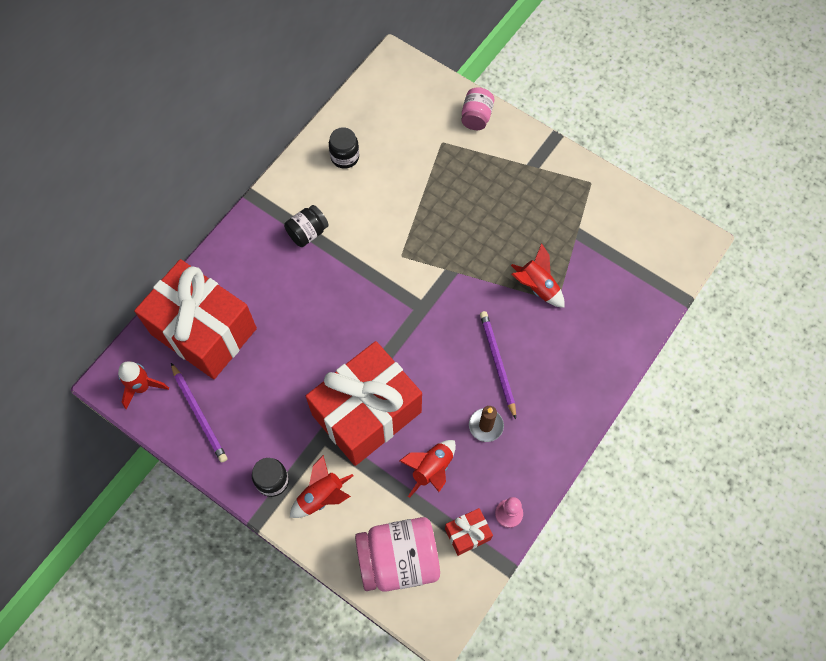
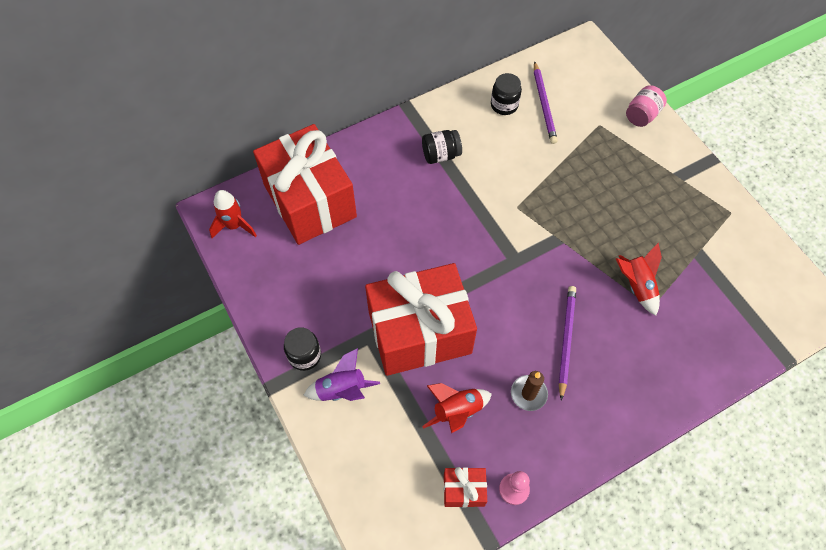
camera: 25 degrees right, 5 degrees down
purple pencil [171,363,227,463] -> purple pencil moved to [534,61,558,144]
red rocket [290,455,353,518] -> purple rocket [304,348,380,401]
pink jar [355,517,440,592] -> none

